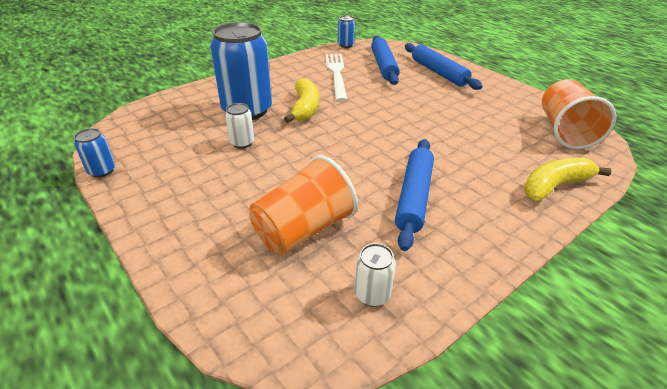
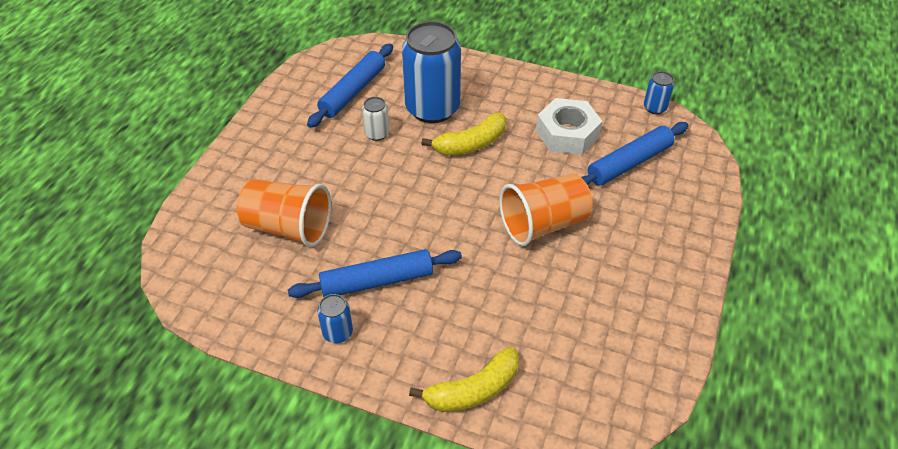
camera: 60 degrees right, 10 degrees up
blue can [74,128,115,178] -> blue can moved to [317,294,353,343]
white fork [325,54,347,102] -> white nut [536,98,602,155]
white can [355,243,396,307] -> none
blue rolling pin [405,43,483,90] -> blue rolling pin moved to [307,44,393,128]
yellow banana [524,157,612,201] -> yellow banana turned 120 degrees clockwise [409,346,519,412]
orange cup [542,79,616,149] -> orange cup moved to [499,174,593,246]

